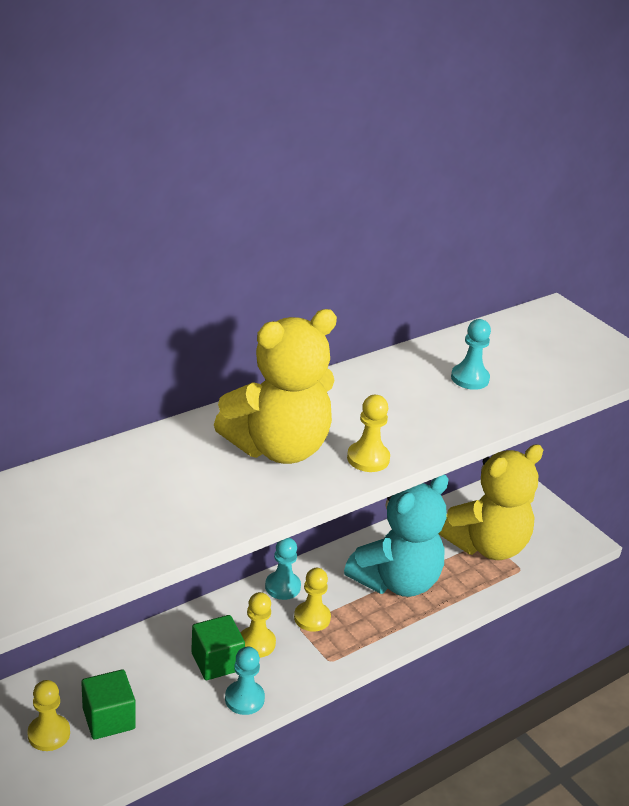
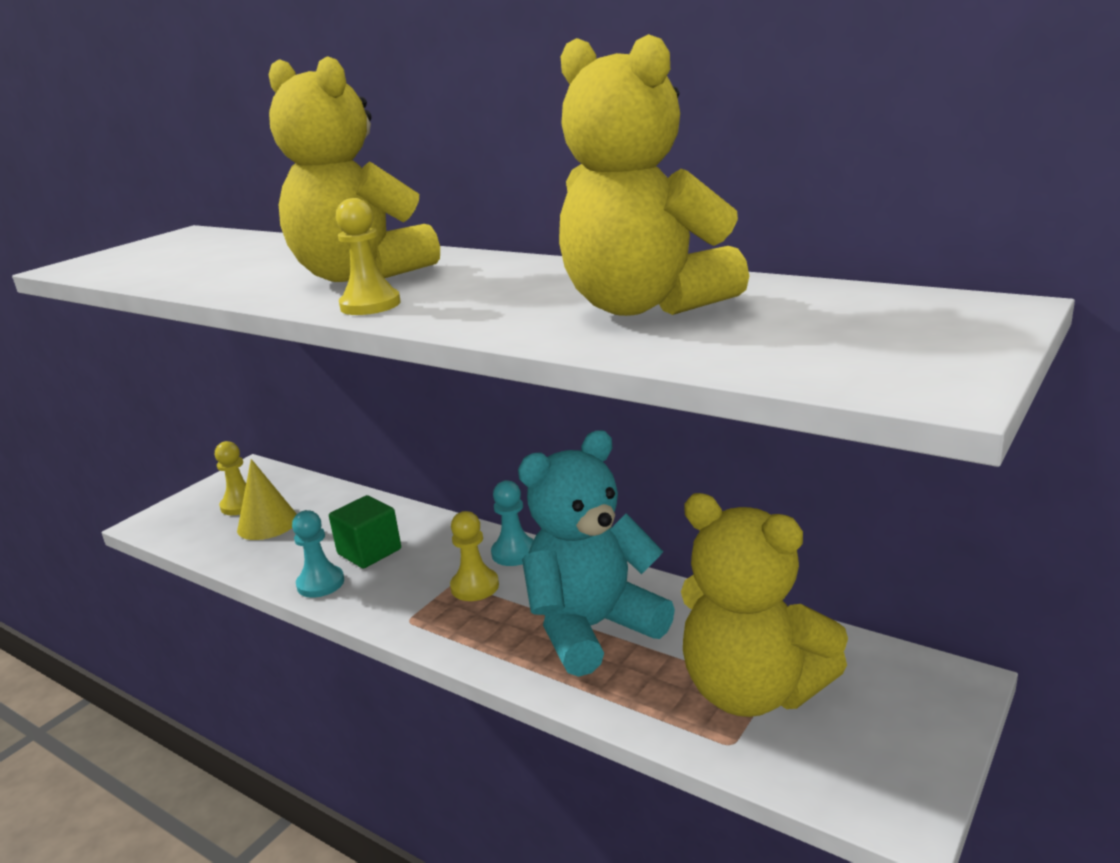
camera: 75 degrees right, 10 degrees down
green cube [81,669,136,739] -> yellow cone [237,459,297,540]
yellow pawn [241,592,276,658] -> none
turquoise teddy bear [344,474,449,597] -> turquoise teddy bear turned 120 degrees clockwise [518,430,675,677]
turquoise pawn [451,319,491,390] -> yellow teddy bear [559,34,749,316]

